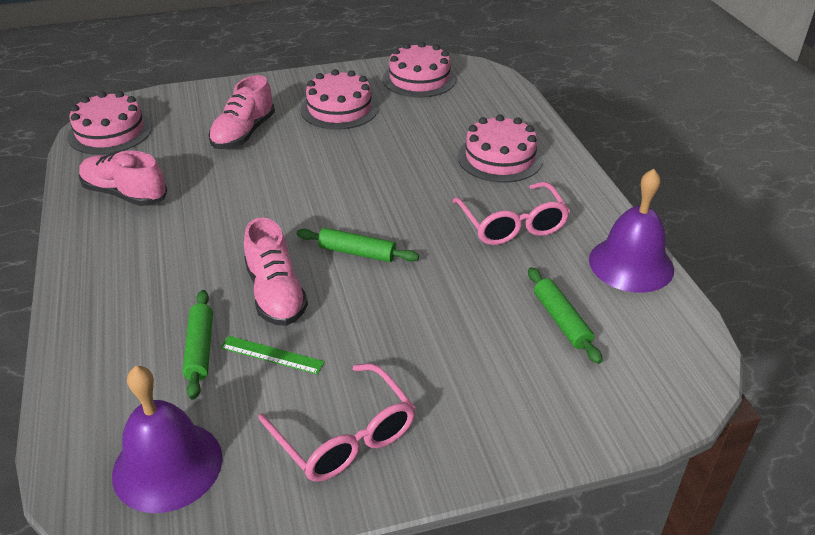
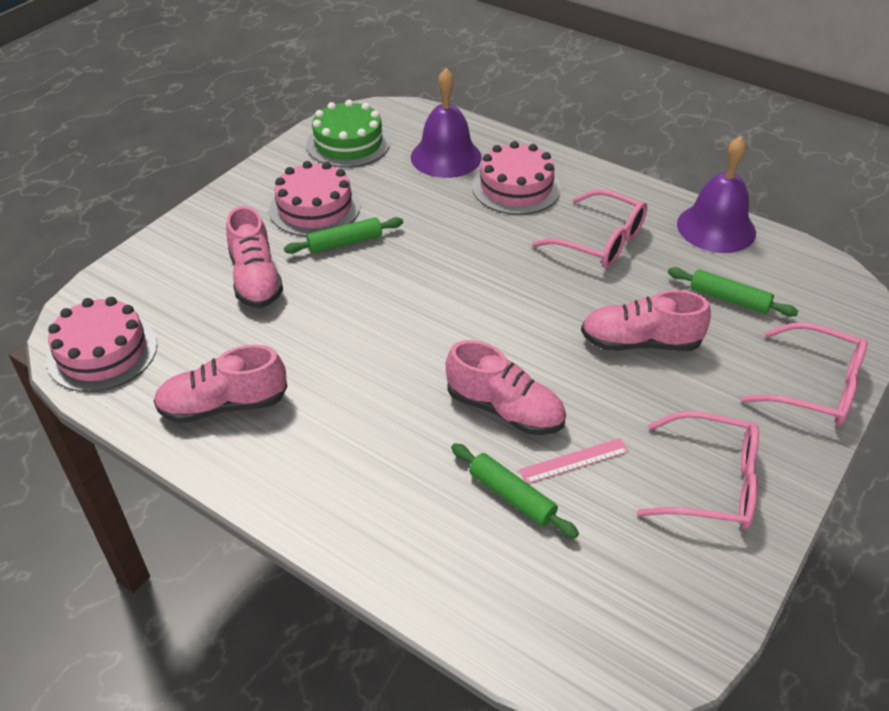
camera: 40 degrees left, 5 degrees up
purple bell [112,366,222,513] -> purple bell moved to [411,68,482,178]
green ruler [220,336,325,375] -> pink ruler [519,438,629,484]
green rolling pin [297,228,419,262] -> green rolling pin moved to [284,217,403,254]
pink cake [383,42,456,98] -> green cake [306,100,390,168]
none -> pink shoe [581,290,711,351]
none -> pink glasses [741,322,867,426]

